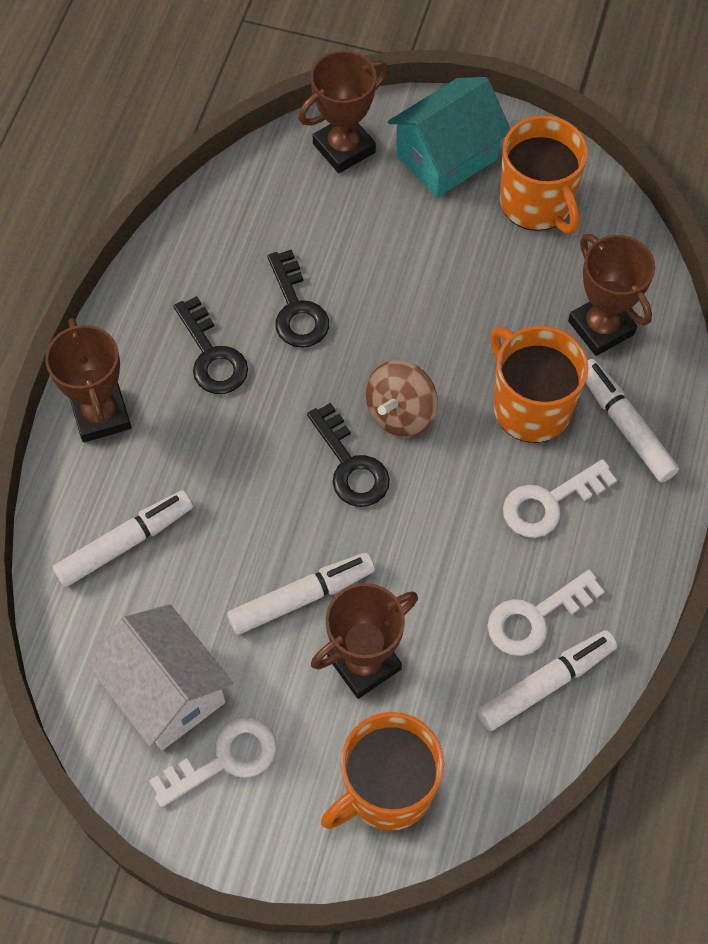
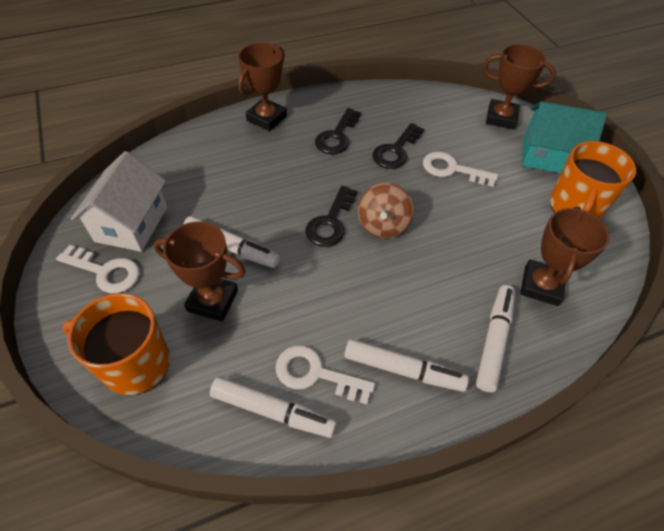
camera: 50 degrees right, 10 degrees down
white marker [53,491,193,587] -> white marker moved to [344,339,469,392]
brown spinning top [366,360,438,437] -> brown spinning top turned 75 degrees counterclockwise [358,183,414,238]
orange mug [490,326,589,443] -> none
white key [503,459,617,538] -> white key moved to [423,152,498,187]

